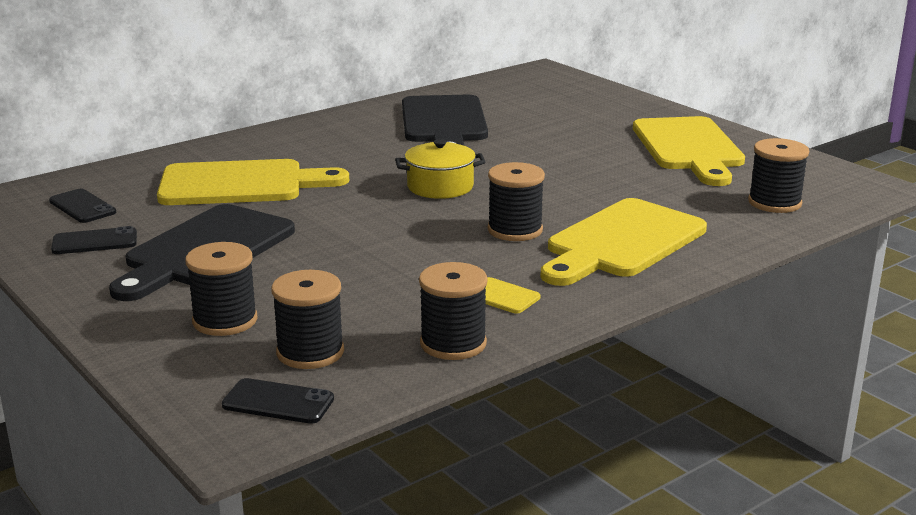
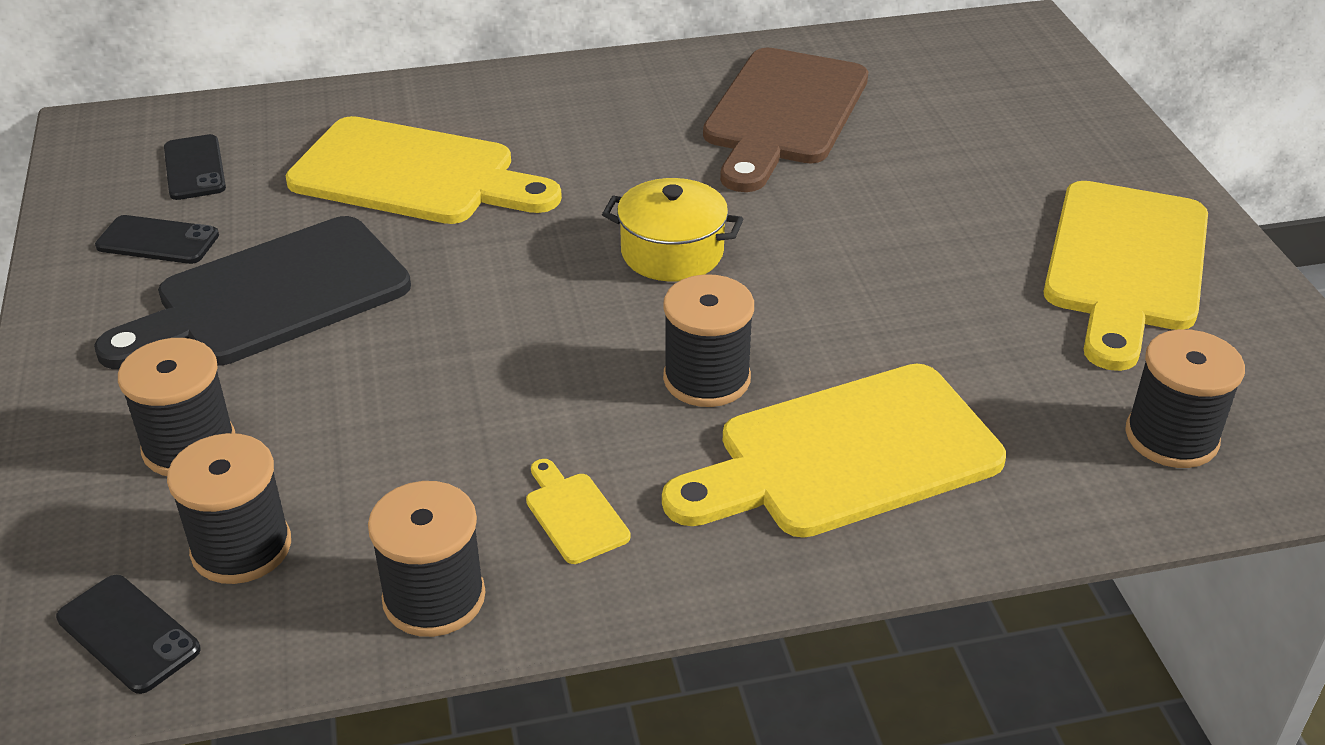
camera: 25 degrees right, 15 degrees up
black cutting board [402,95,488,146] -> brown cutting board [703,48,868,192]

